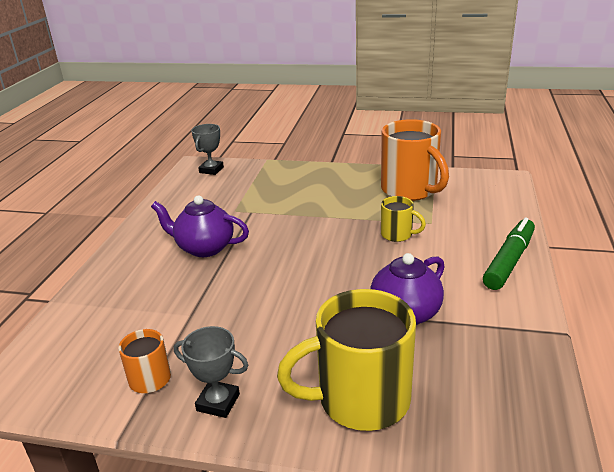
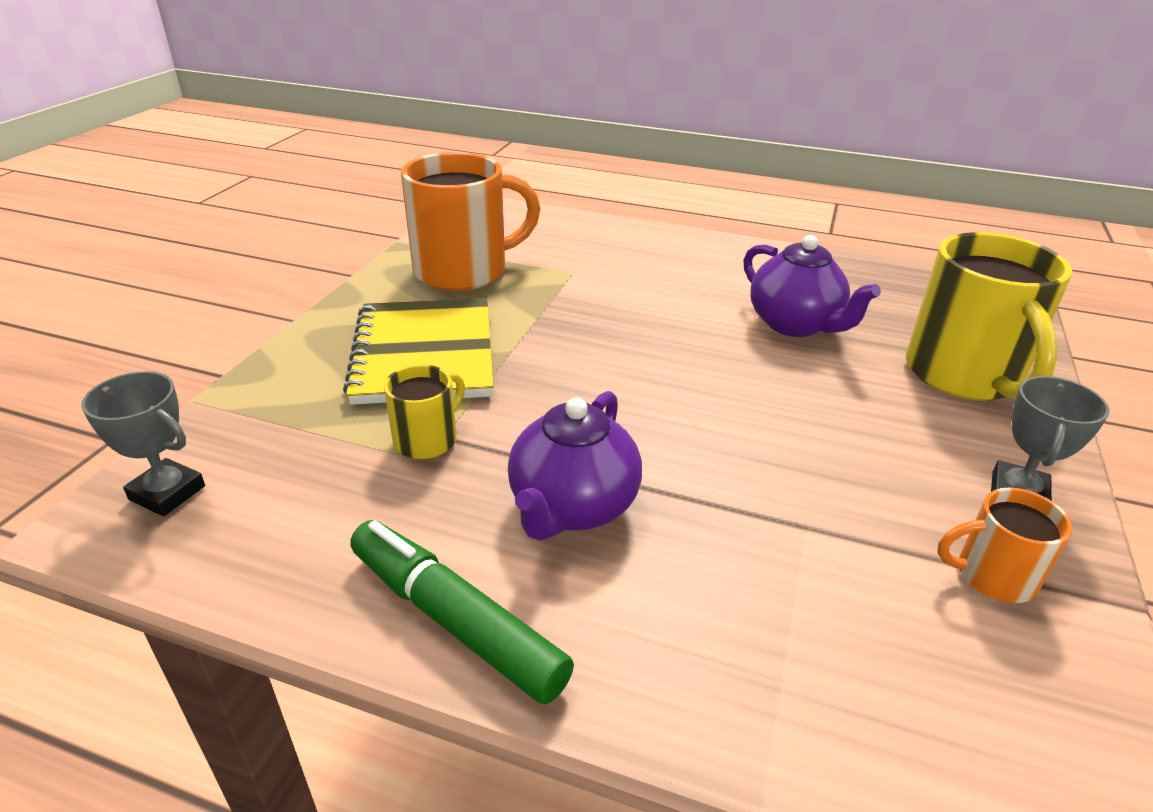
camera: 85 degrees left, 5 degrees up
yellow mug [381,196,426,242] -> yellow mug moved to [384,365,465,459]
green marker [483,218,535,290] -> green marker moved to [350,520,574,704]
none -> yellow notebook [343,298,493,405]

